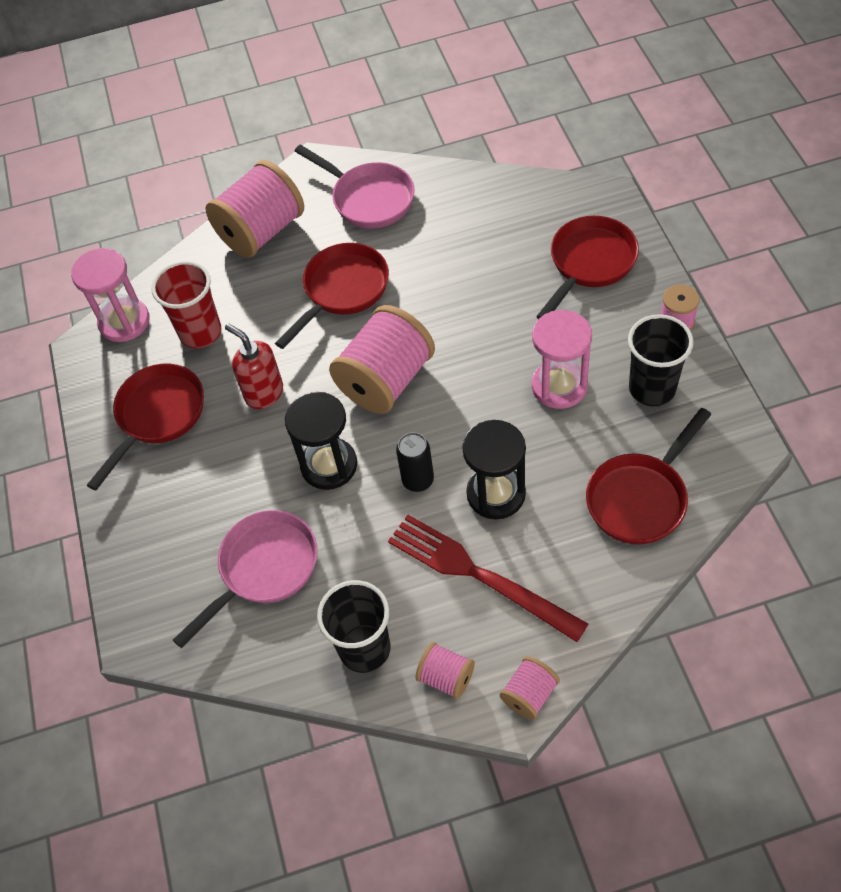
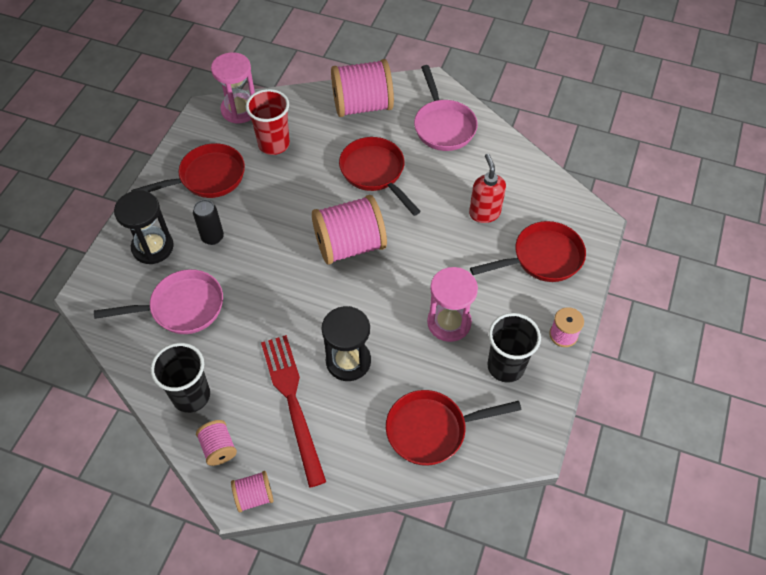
camera: 30 degrees right, 0 degrees up
red soap dispenser [225,324,283,409] -> red soap dispenser moved to [469,154,506,223]
red pan [275,243,389,349] -> red pan turned 105 degrees counterclockwise [339,137,421,216]
black hourglass [285,392,357,490] -> black hourglass moved to [114,190,174,264]
black can [396,432,434,492] -> black can moved to [193,200,224,245]

